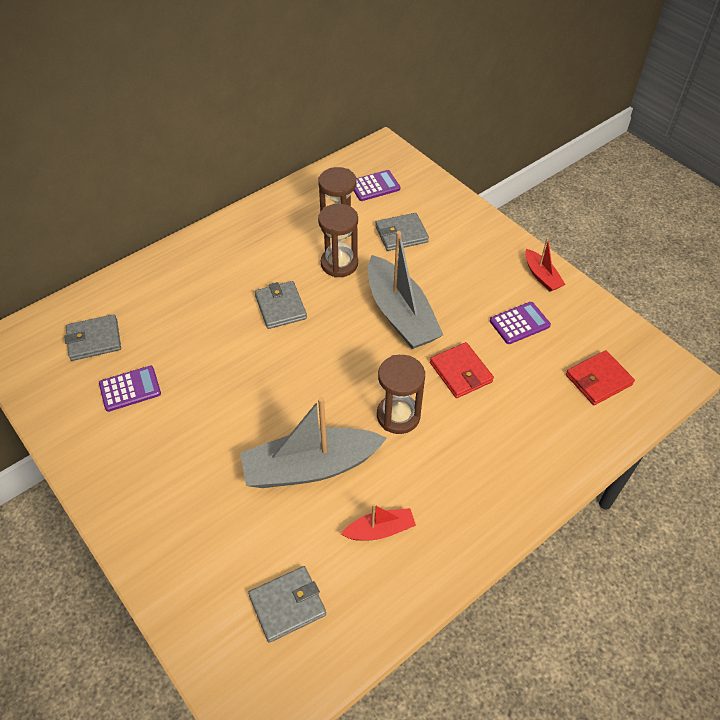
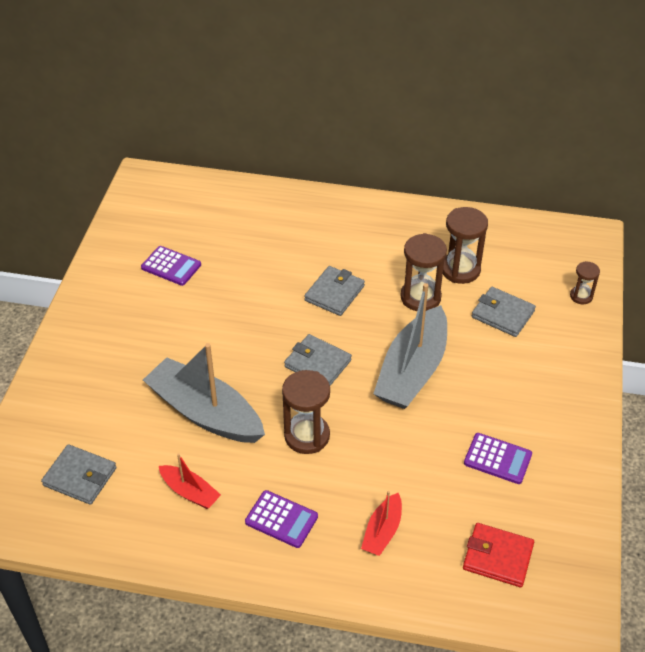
camera: 50 degrees right, 5 degrees down
grey wallet [64,314,121,361] -> grey wallet moved to [284,334,352,386]
purple calculator [354,170,400,201] -> purple calculator moved to [245,490,318,548]
red wallet [430,342,494,398] -> none
red boat [525,237,566,291] -> red boat moved to [361,491,402,556]
none -> brown hourglass [570,261,600,304]

